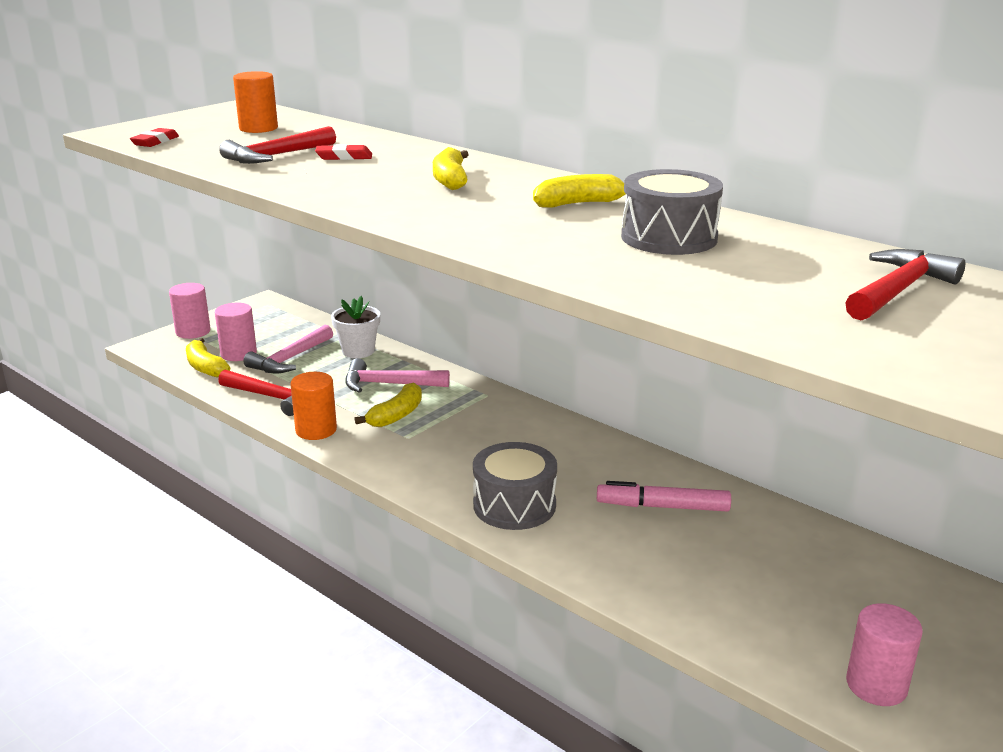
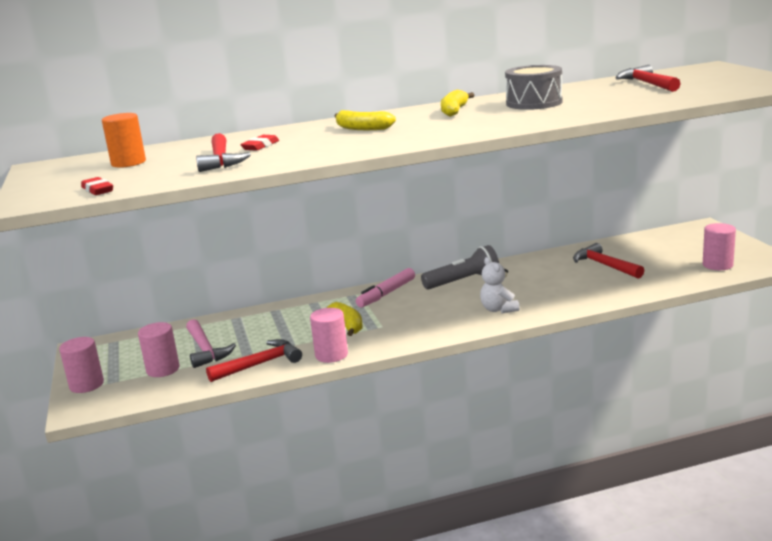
camera: 55 degrees left, 5 degrees down
yellow banana [186,338,230,377] -> none
orange cylinder [290,372,337,440] -> pink cylinder [310,308,348,363]
white flower pot [331,296,380,358] -> none
pink hammer [345,358,450,393] -> none
grey drum [473,442,557,530] -> white teddy bear [480,257,519,313]
pink marker [597,481,731,512] -> pink marker moved to [356,268,415,307]
none -> grey flashlight [421,245,499,289]
none -> red hammer [573,243,644,279]

